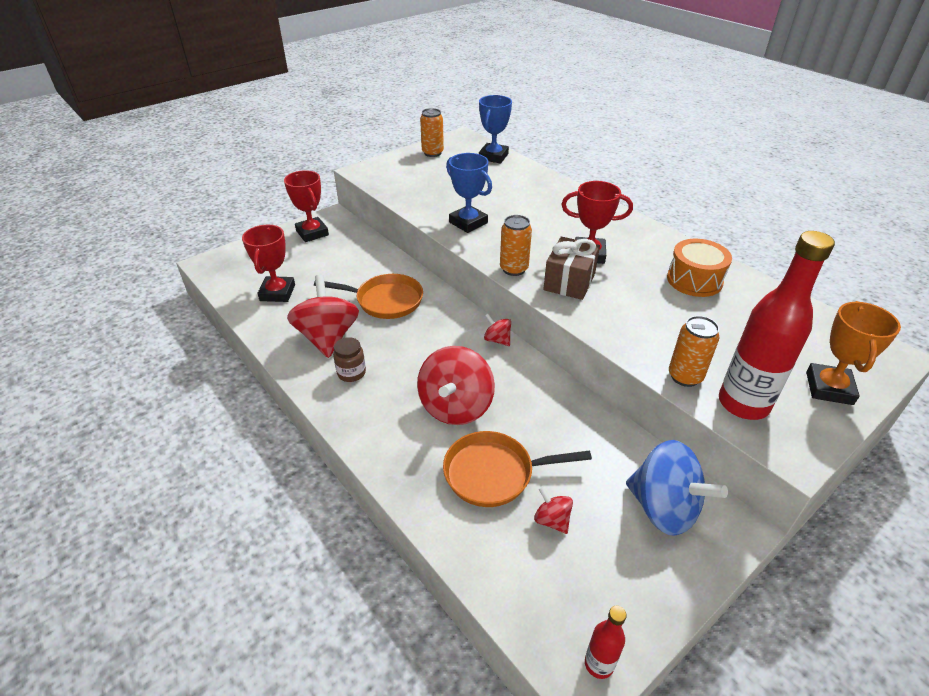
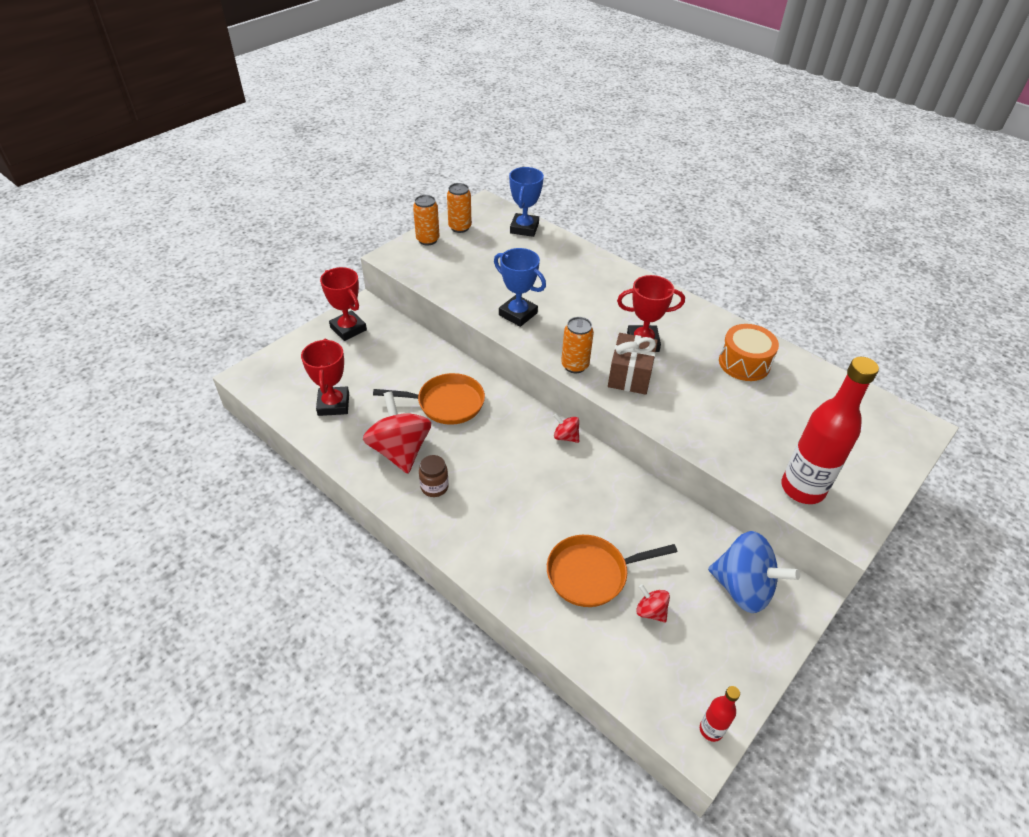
camera: 10 degrees left, 5 degrees up
red spinning top [417,346,495,425] -> none
orange can [669,316,719,387] -> orange can moved to [413,195,440,246]
orange trophy [806,301,901,405] -> none

